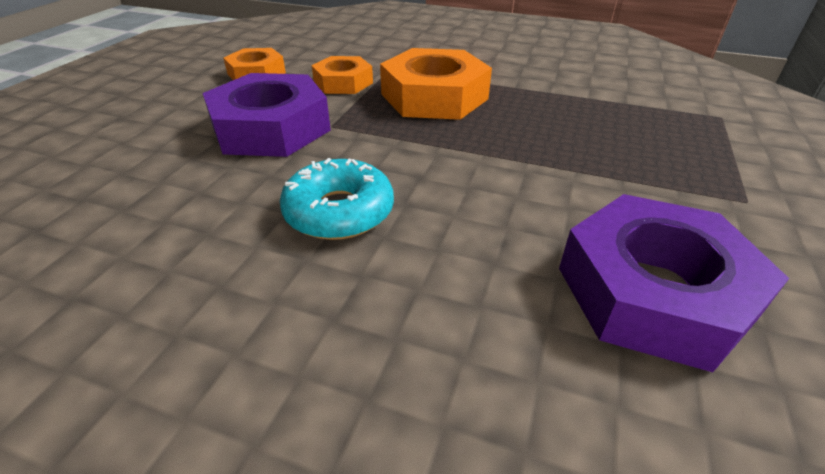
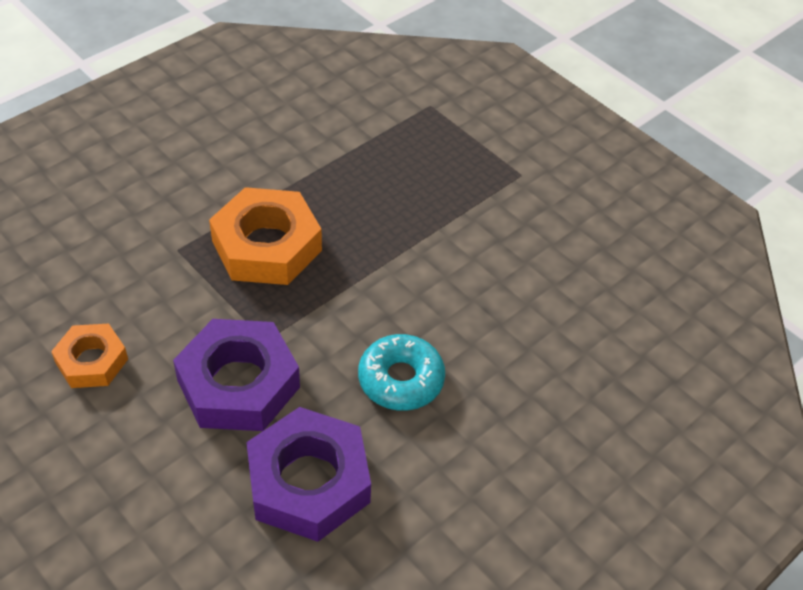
camera: 65 degrees left, 10 degrees up
orange nut [312,56,373,94] -> none
purple nut [559,194,789,372] -> purple nut moved to [246,407,371,542]

